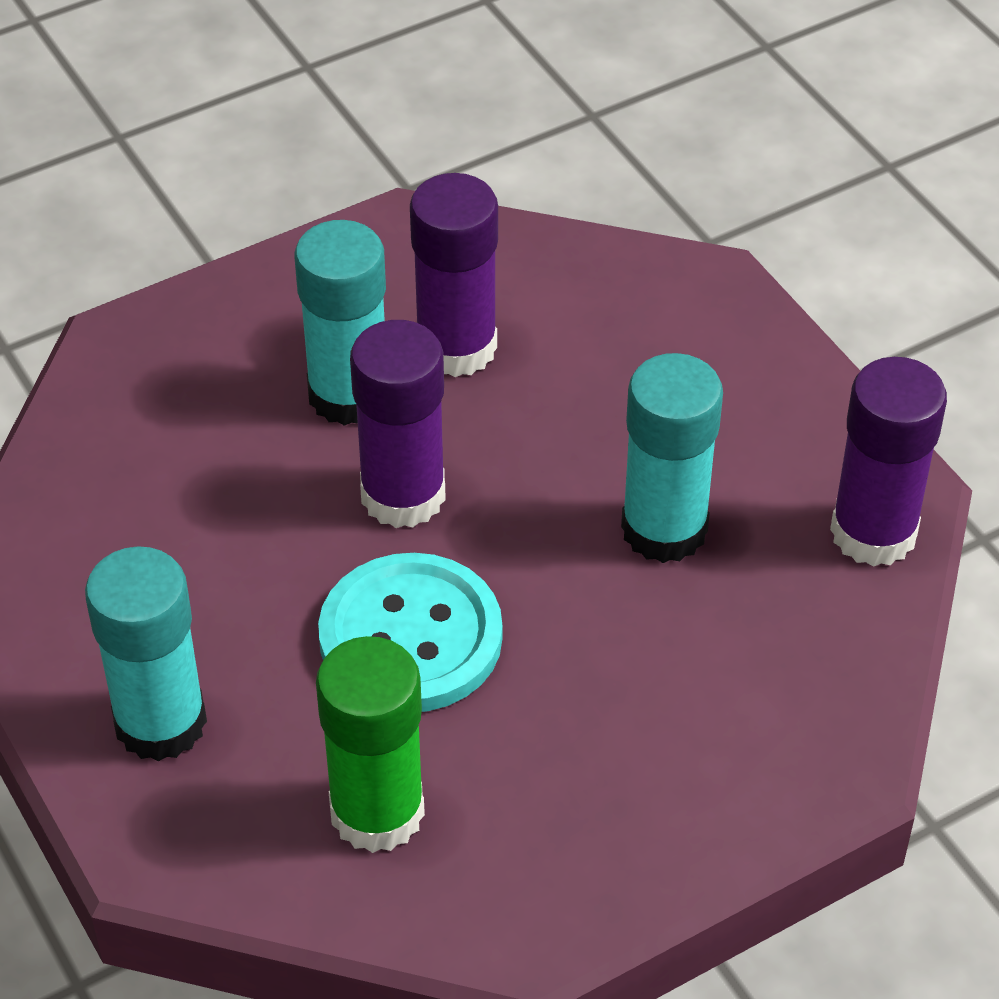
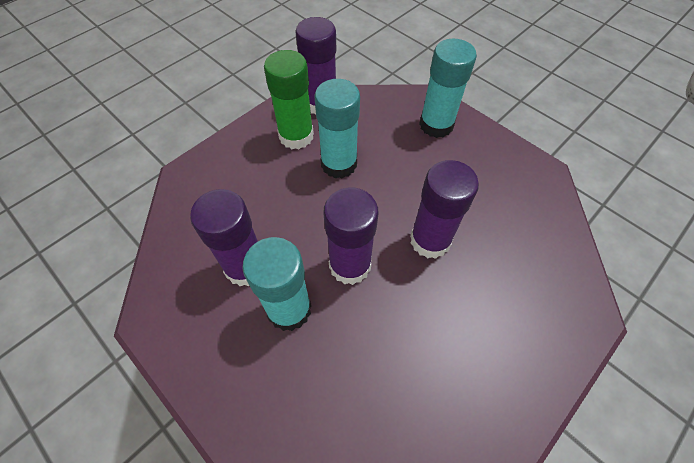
camera: 105 degrees left, 10 degrees up
turquoise glue stick [85,546,207,761] -> turquoise glue stick moved to [419,39,477,138]
green glue stick [316,636,425,853] -> green glue stick moved to [264,50,314,149]
turquoise button [318,553,503,712] -> purple glue stick [410,160,479,259]

